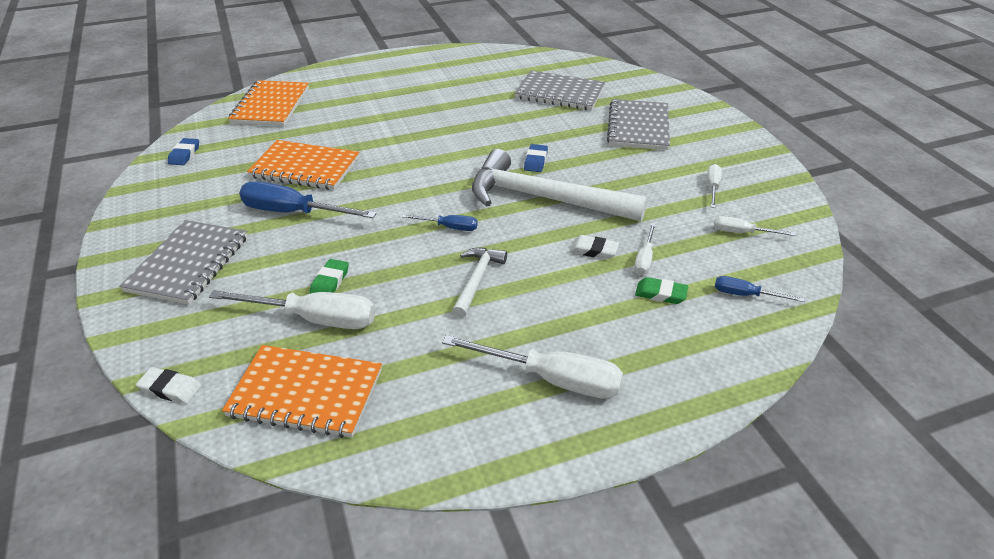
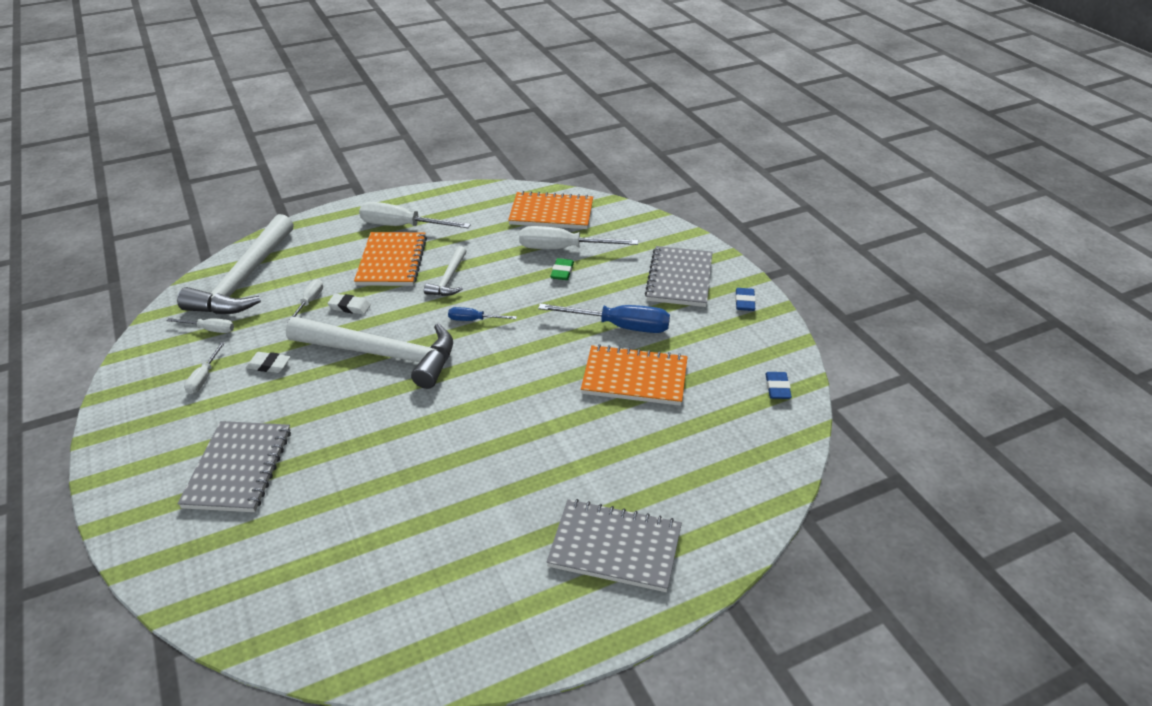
camera: 175 degrees right, 0 degrees up
white eraser [136,367,201,404] -> white eraser moved to [246,352,291,373]
orange notebook [228,80,309,126] -> orange notebook moved to [354,232,427,286]
grey notebook [515,70,605,110] -> grey notebook moved to [547,499,682,592]
blue eraser [524,144,548,172] -> blue eraser moved to [735,288,756,311]
green eraser [635,277,688,304] -> none
blue screwdriver [715,276,805,302] -> white hammer [177,214,294,314]

